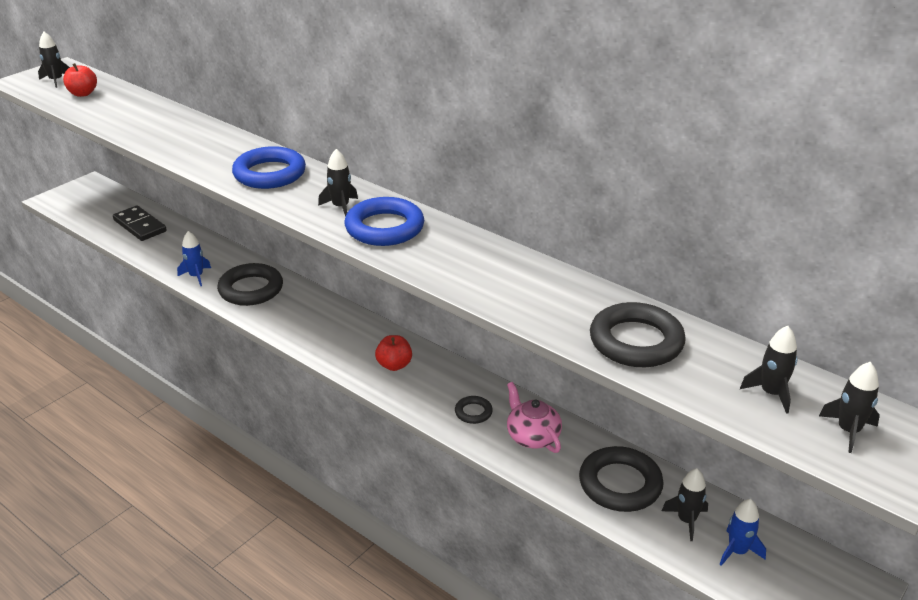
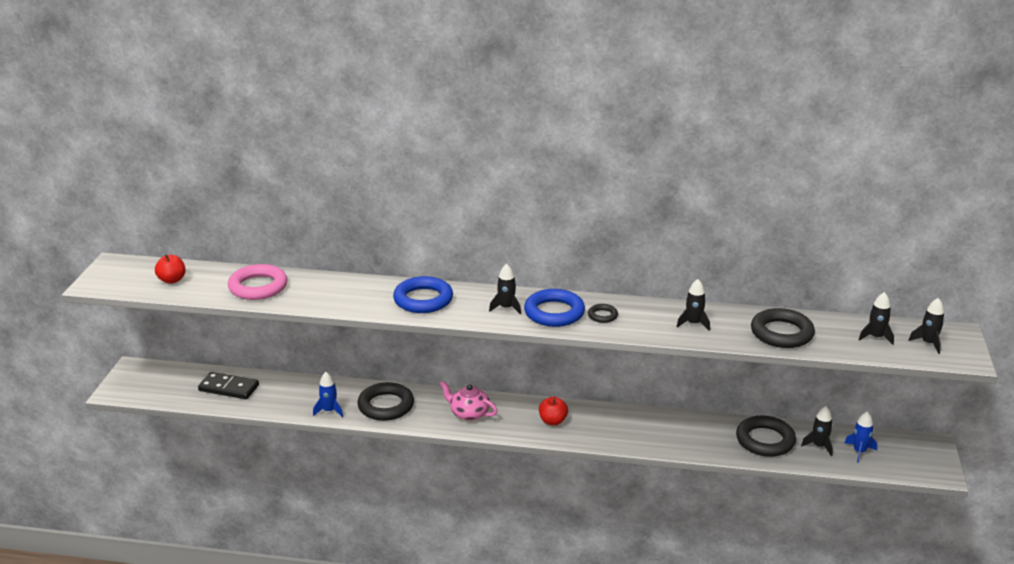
camera: 30 degrees left, 5 degrees down
black rocket [38,32,70,88] -> black rocket moved to [677,279,710,331]
black ring [455,396,493,424] -> black ring moved to [588,304,618,323]
pink teapot [507,382,562,453] -> pink teapot moved to [440,381,497,421]
none -> pink ring [228,264,287,300]

